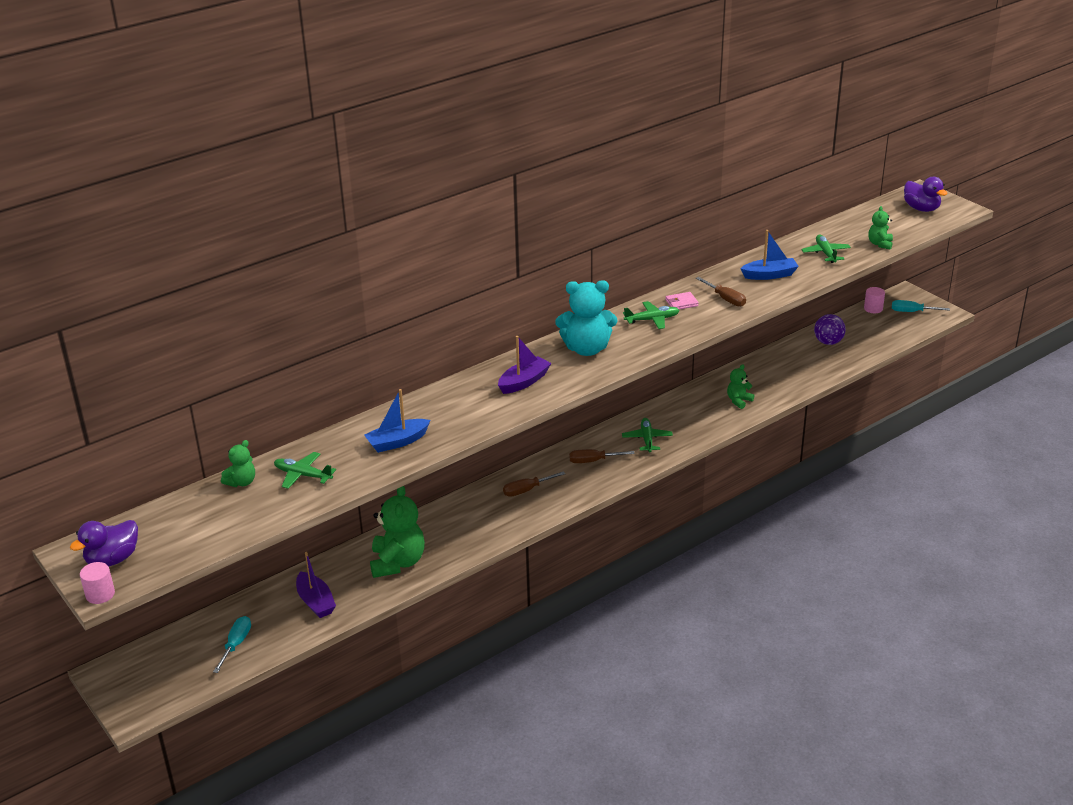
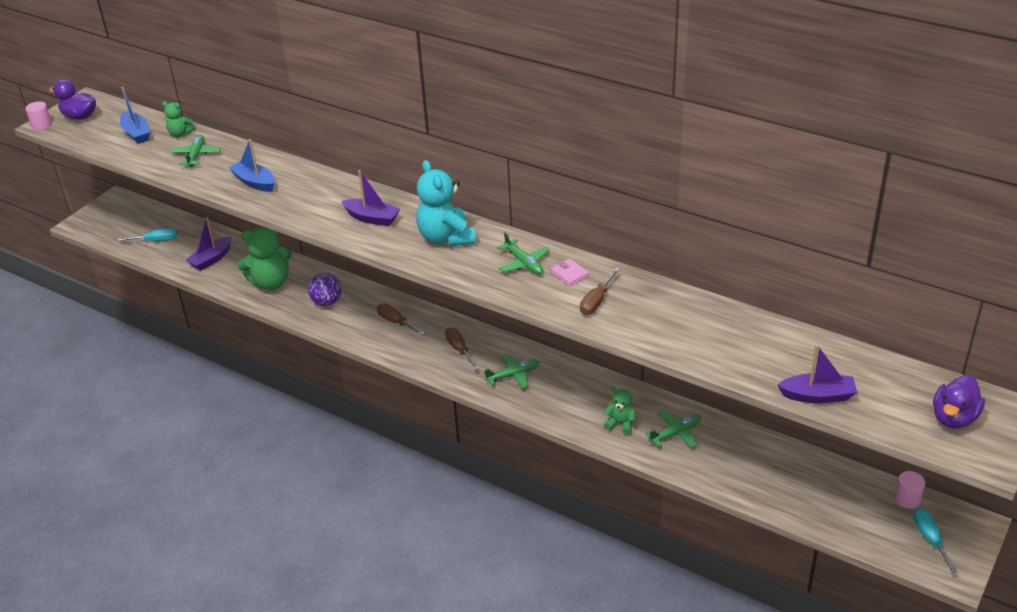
camera: 70 degrees right, 5 degrees up
blue boat [740,230,799,280] -> blue boat moved to [120,87,150,144]
green plane [801,235,851,263] -> green plane moved to [645,411,701,448]
purple ball [814,314,846,345] -> purple ball moved to [308,273,342,306]
green teddy bear [868,206,893,250] -> purple boat [778,344,857,403]

